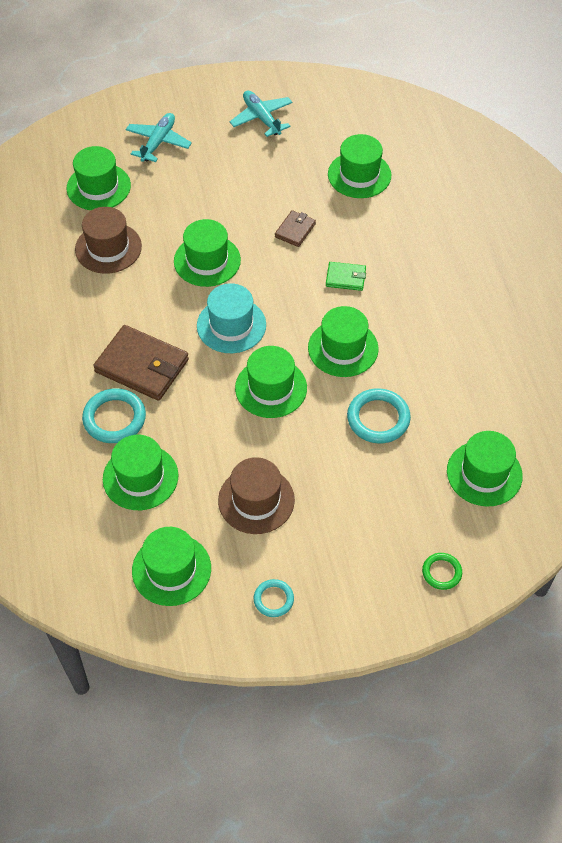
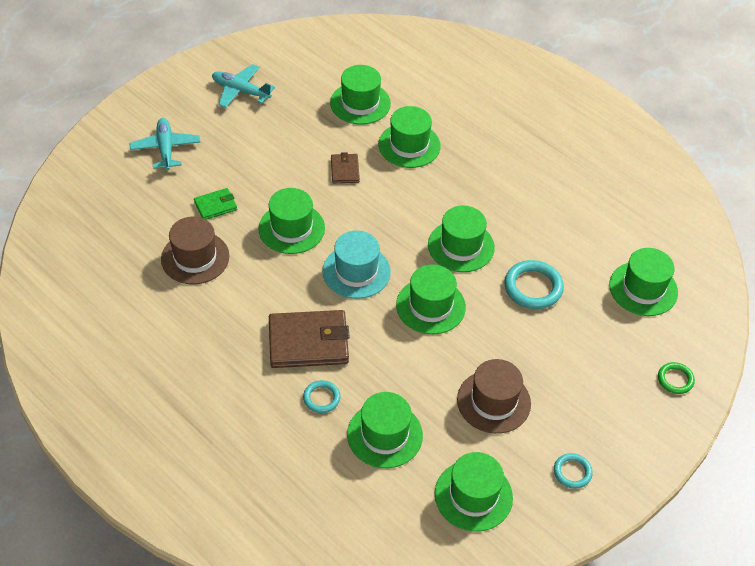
camera: 35 degrees left, 5 degrees down
green hat [66,146,131,210] -> green hat moved to [378,106,441,168]
turquoise ring [82,388,146,443] -> turquoise ring [303,380,340,413], size x0.58
green wallet [326,262,366,291] -> green wallet moved to [194,188,237,220]

